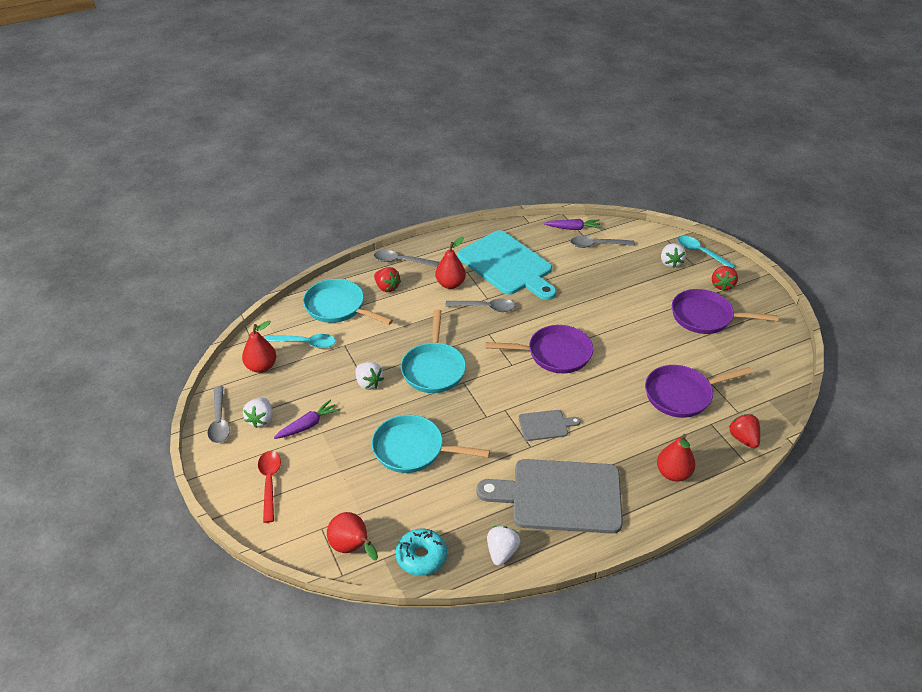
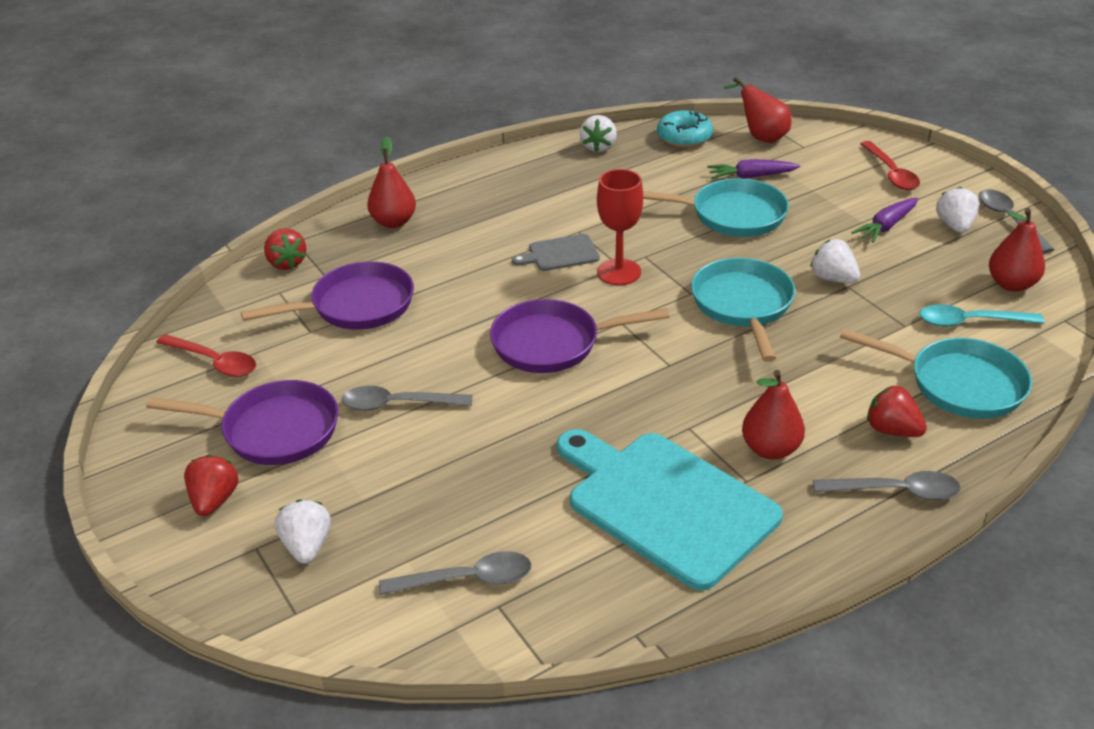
camera: 175 degrees right, 5 degrees down
grey spoon [445,299,515,312] -> grey spoon moved to [342,386,473,411]
grey cutting board [476,459,623,534] -> none
purple carrot [544,219,601,230] -> purple carrot moved to [707,159,800,179]
turquoise spoon [677,236,736,269] -> none
none -> red spoon [156,334,256,377]
none -> red goblet [597,169,643,285]

